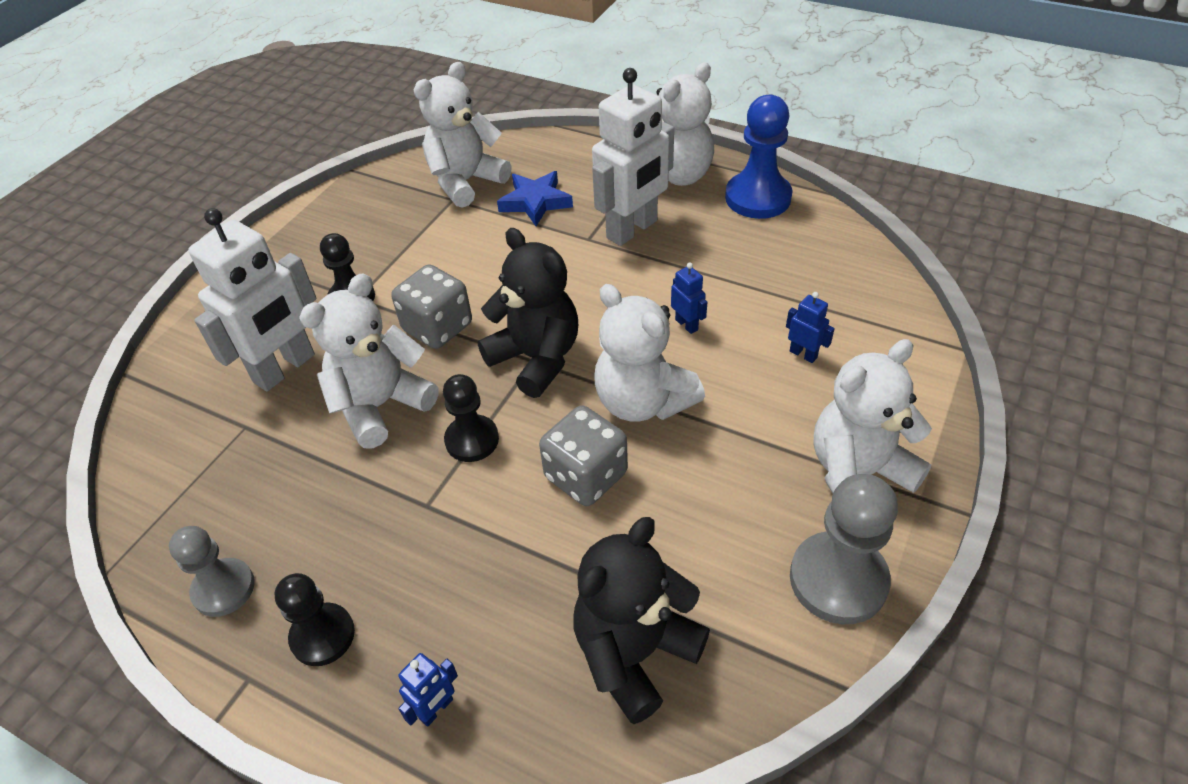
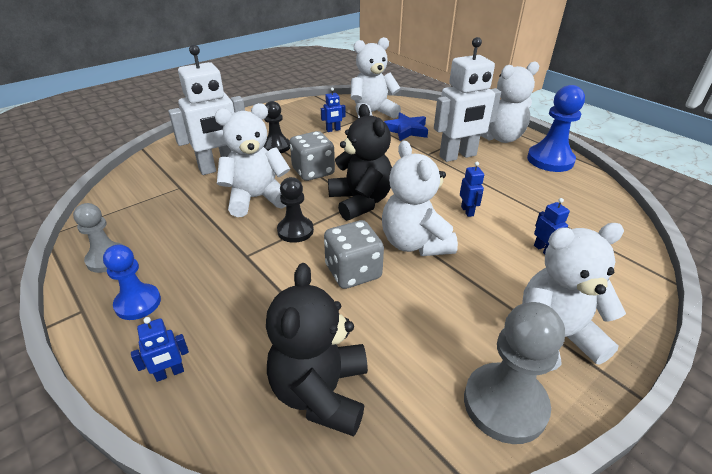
camera: 20 degrees right, 10 degrees down
black pawn [275,573,355,666] -> blue pawn [103,244,161,320]
black teddy bear [573,517,710,724] -> black teddy bear turned 60 degrees counterclockwise [266,263,368,437]
none -> blue robot [321,87,346,132]

